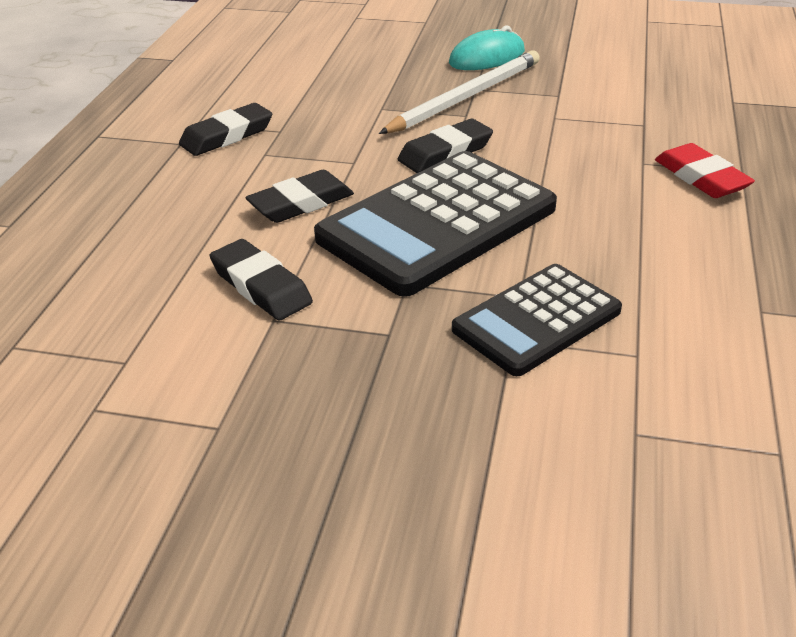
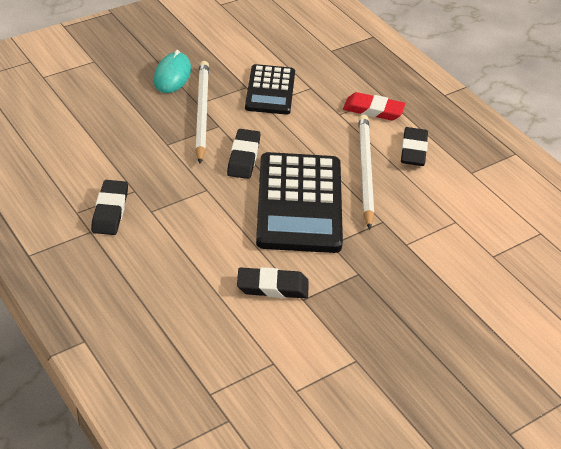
camera: 50 degrees left, 5 degrees up
black eraser [245,170,354,223] -> black eraser moved to [401,127,428,166]
black calculator [452,264,622,376] -> black calculator moved to [245,64,295,115]
none -> white pencil [358,115,374,230]

